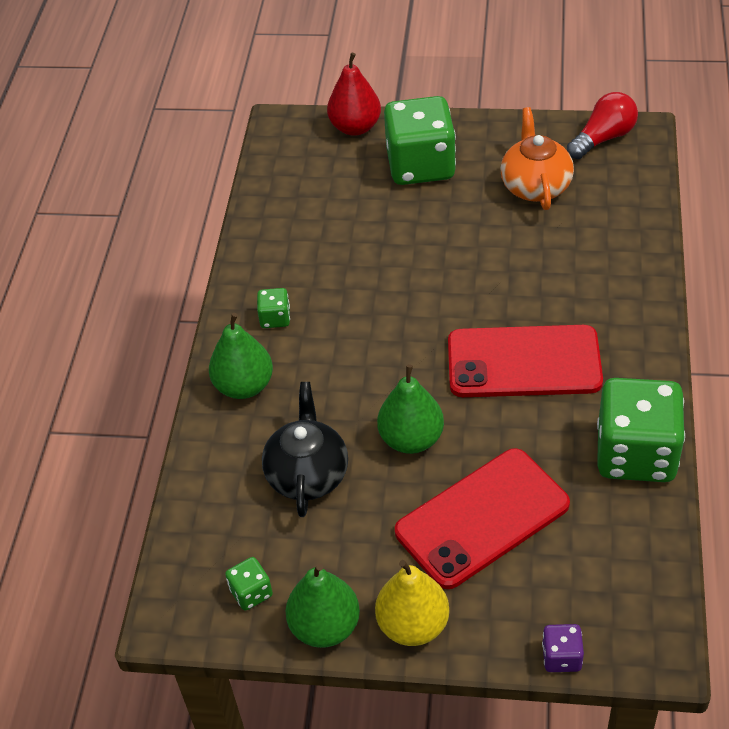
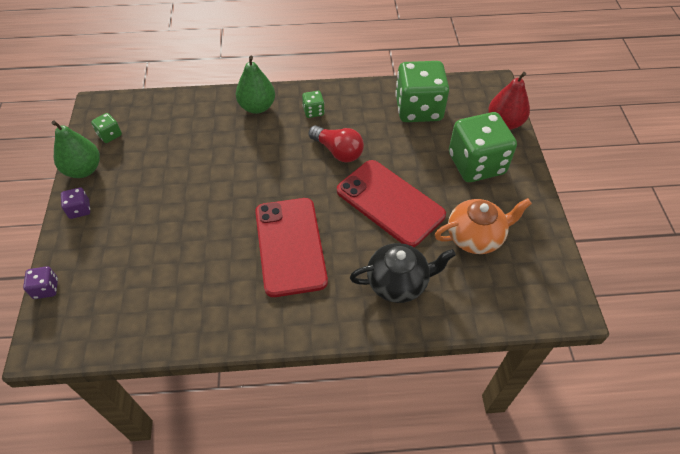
camera: 75 degrees right, 5 degrees up
black teapot [262,382,348,517] -> black teapot moved to [350,243,456,303]
yellow pear [375,560,449,646] -> purple dice [61,188,90,219]
green pear [377,364,444,454] -> none
red phone [395,448,570,589] -> red phone moved to [337,160,446,247]
red light bulb [567,92,638,159] -> red light bulb moved to [309,125,364,162]
green dice [597,378,685,482] -> green dice moved to [395,61,449,122]

